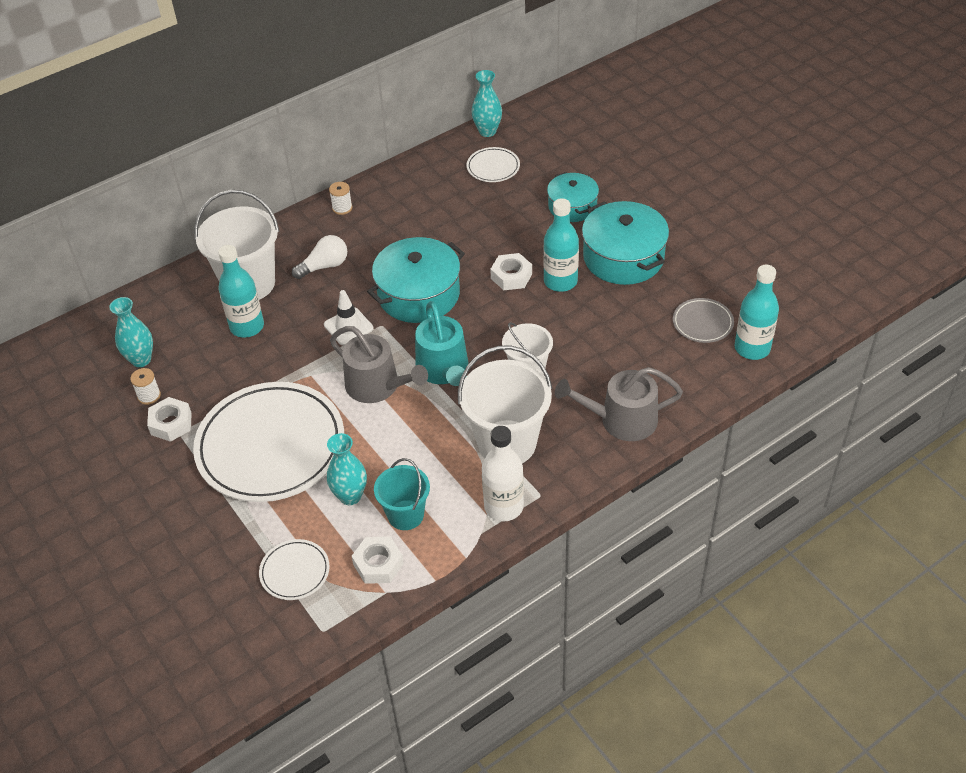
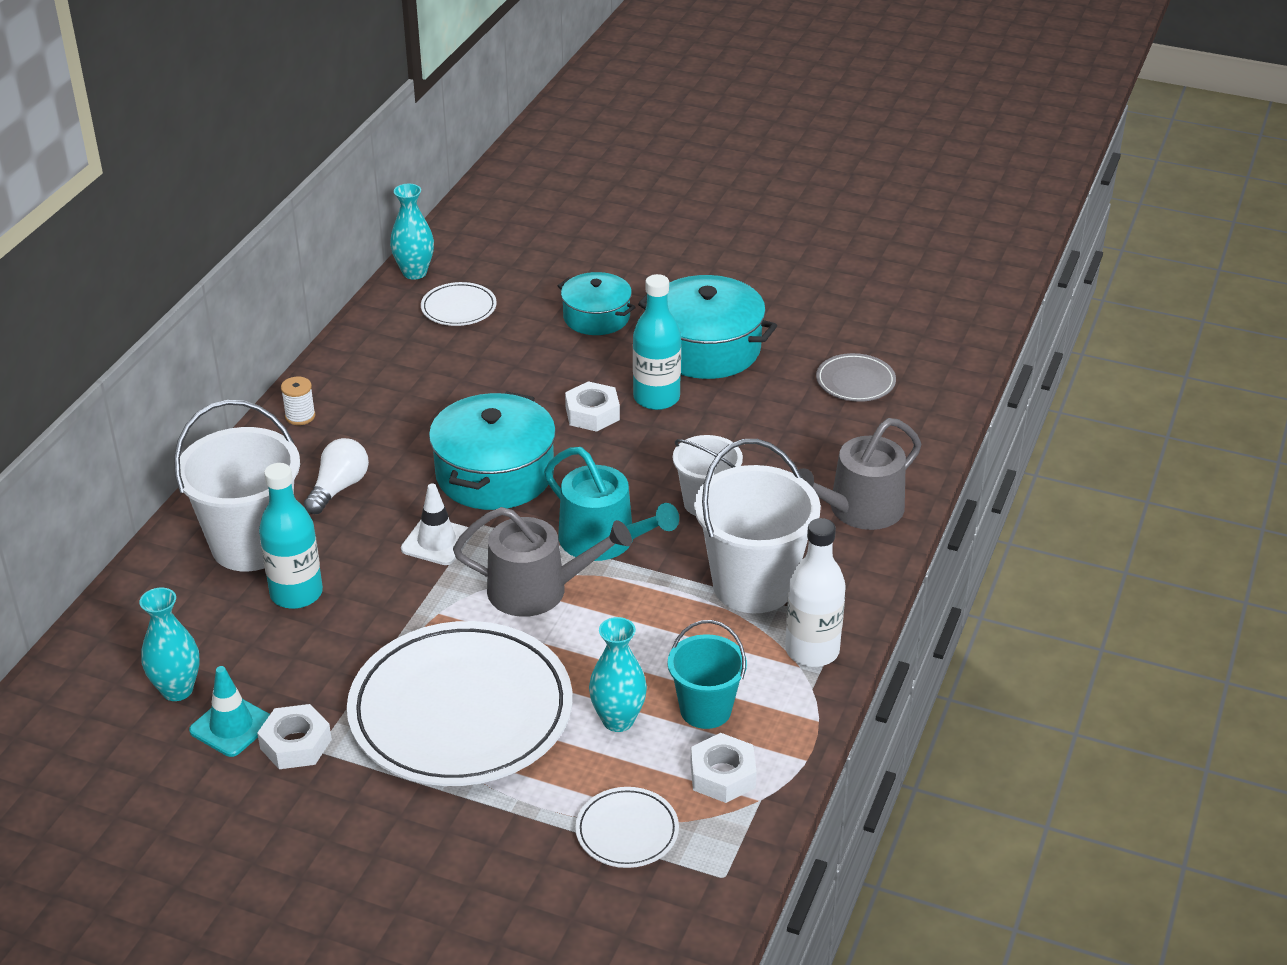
camera: 35 degrees left, 10 degrees down
white spool [130,368,161,405] -> turquoise traffic cone [189,666,270,757]
turquoise bottle [734,265,779,360] -> none

